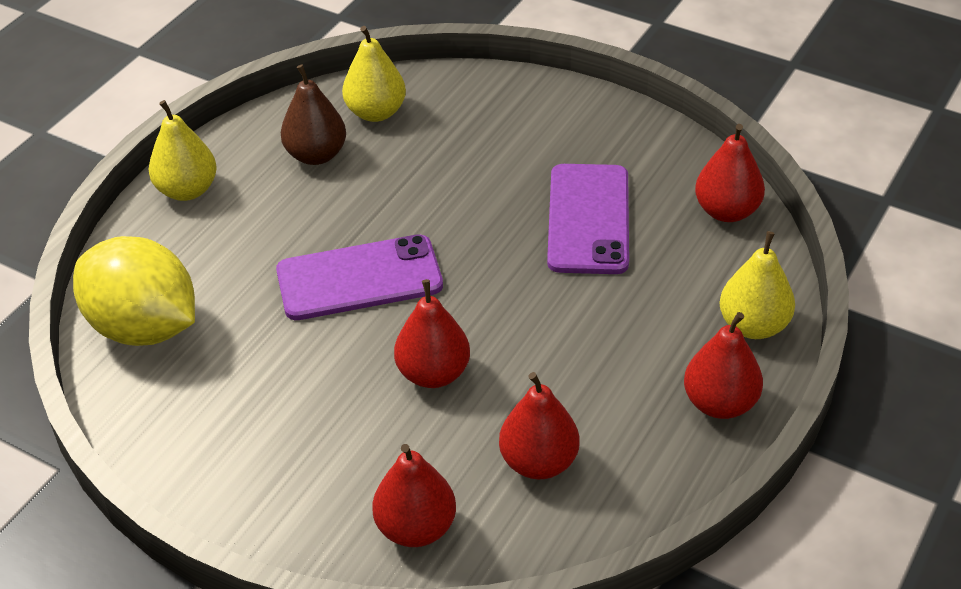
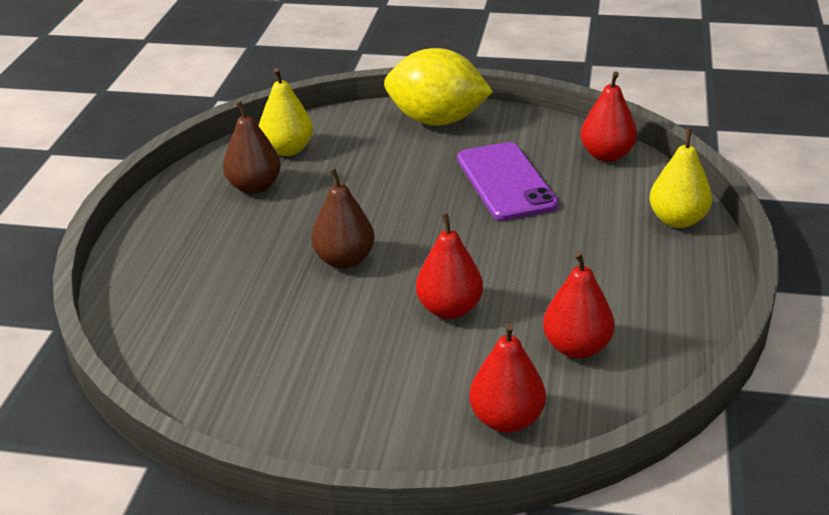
camera: 20 degrees left, 10 degrees down
yellow lemon [73,236,195,346] -> yellow lemon moved to [384,48,493,126]
yellow pear [149,100,217,201] -> none
purple phone [276,234,443,320] -> brown pear [311,168,375,269]
red pear [684,312,763,419] -> none

